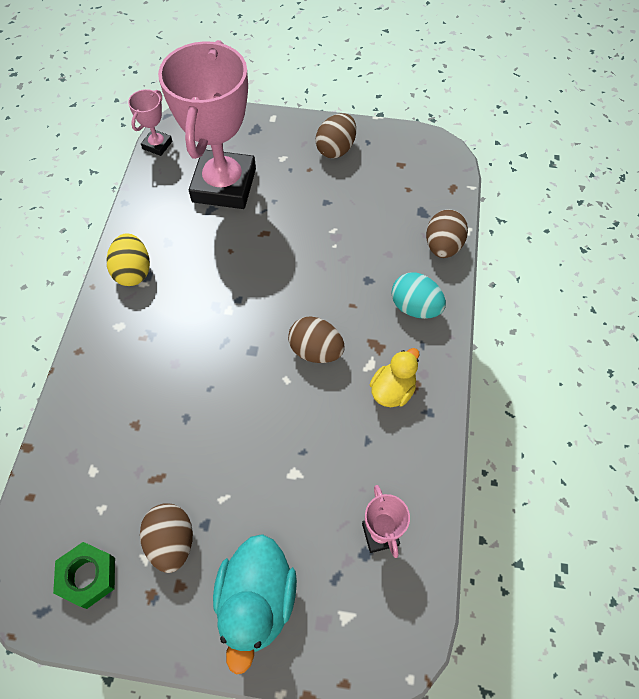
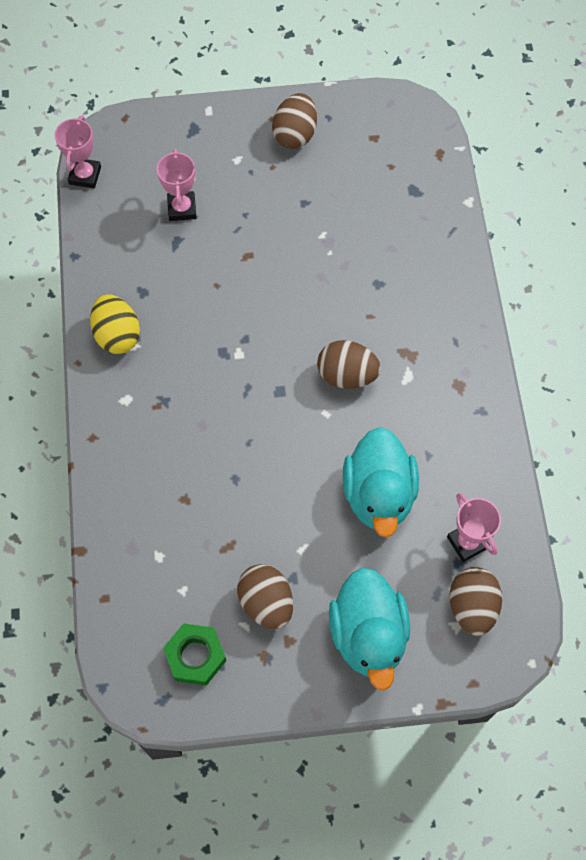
camera: 15 degrees left, 5 degrees up
pink trophy [158,40,256,209] -> pink trophy [157,149,196,221], size x0.43
yellow duck [370,348,419,407] -> none
turquoise egg [392,272,446,319] -> none
brown egg [426,210,468,258] -> brown egg moved to [450,567,502,636]
none -> turquoise duck [343,427,419,537]

